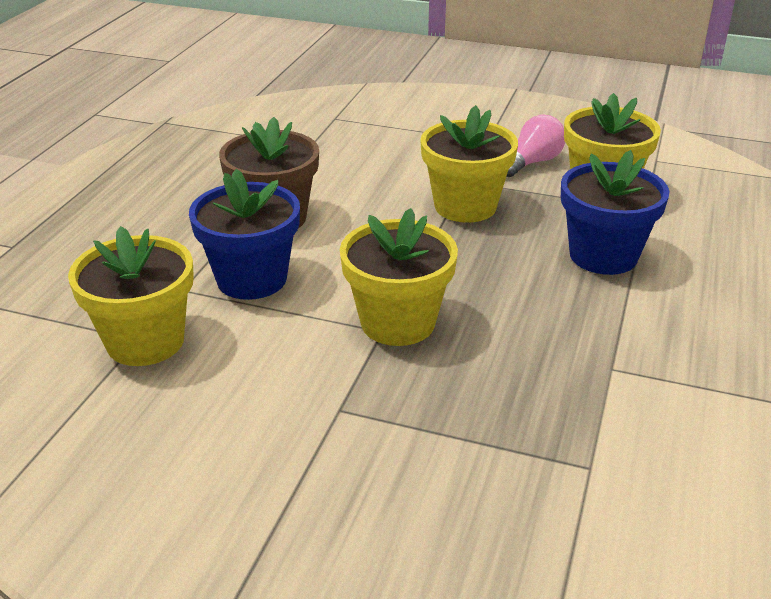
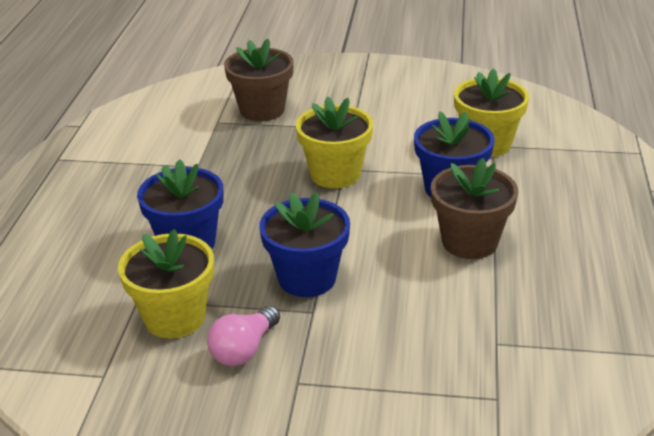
camera: 170 degrees right, 0 degrees up
yellow flower pot [420,105,518,223] -> blue flower pot [259,192,350,297]
none -> brown flower pot [224,39,294,121]

